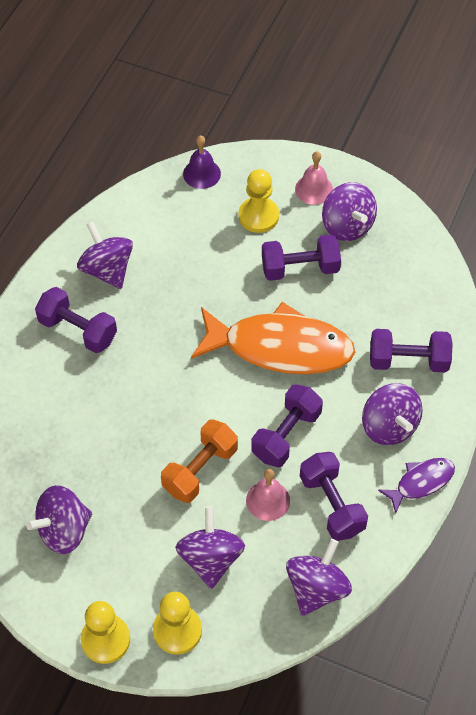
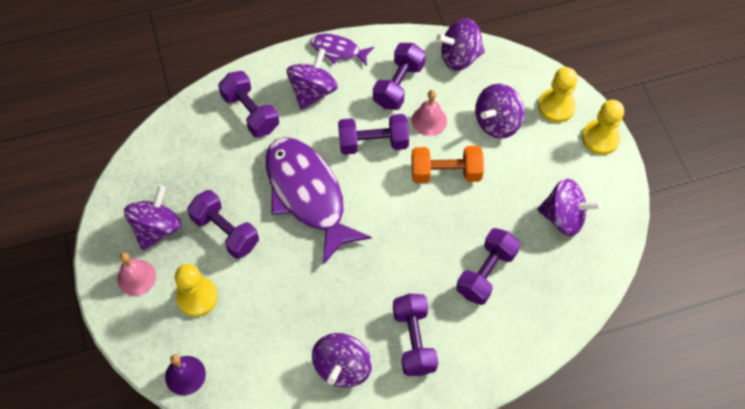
camera: 130 degrees left, 5 degrees up
orange fish [191,302,355,374] -> purple fish [266,137,372,265]
none -> purple dumbbell [456,228,520,305]

